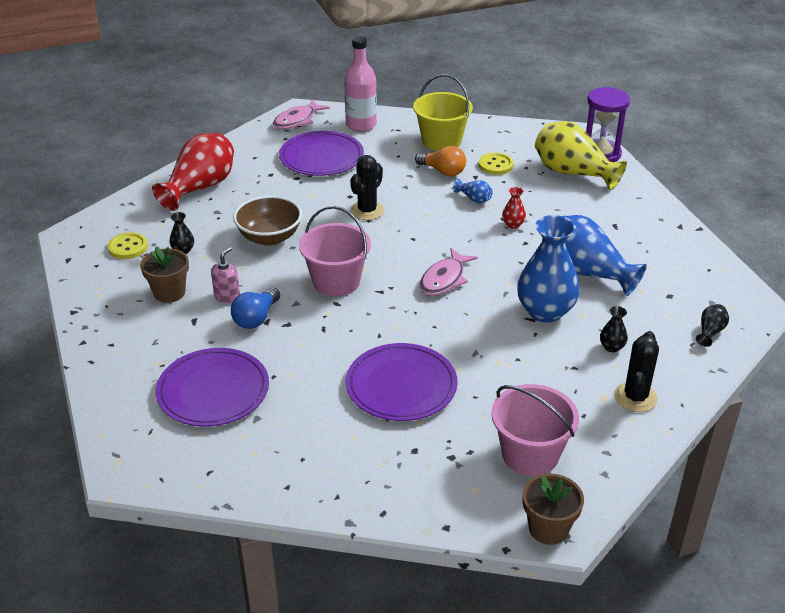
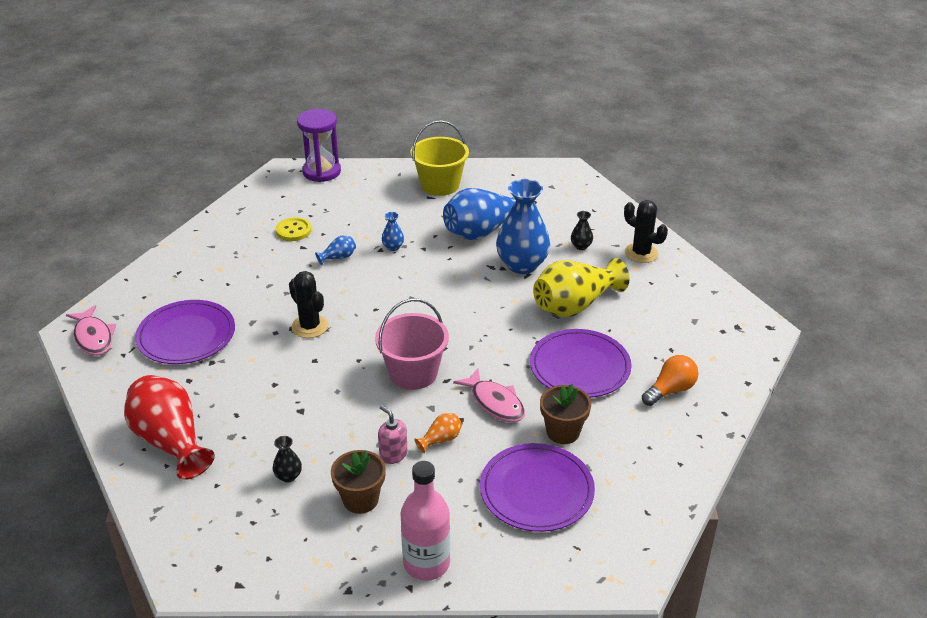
camera: 70 degrees left, 0 degrees up
yellow button [108,232,148,259] -> none
blue light bulb [231,288,280,329] -> orange vase [414,413,462,453]
brown bowl [233,196,302,246] -> none
pink bottle [344,36,377,132] -> pink bottle moved to [400,461,450,581]
yellow bucket [413,74,473,151] -> yellow bucket moved to [411,120,469,196]
orange light bulb [415,146,466,176] -> orange light bulb moved to [642,355,698,406]
pink fish [420,248,478,296] -> pink fish moved to [453,368,525,422]
pink bucket [491,384,579,476] -> none
red vase [502,187,526,229] -> blue vase [382,212,404,251]
brown flower pot [523,474,584,545] -> brown flower pot moved to [540,384,591,444]
yellow vase [535,121,627,190] -> yellow vase moved to [533,258,630,317]
black vase [696,304,729,347] -> none

